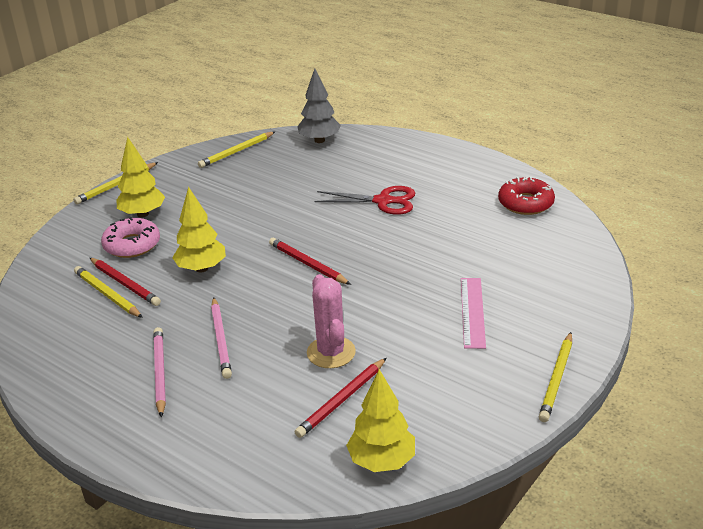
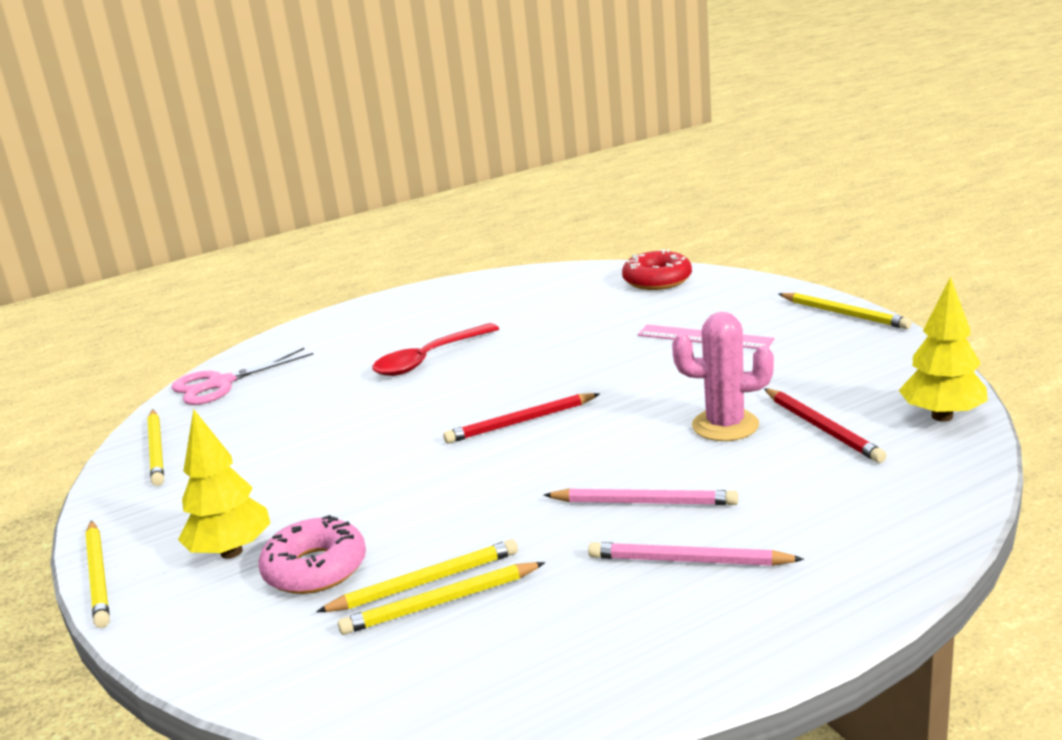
camera: 65 degrees left, 10 degrees down
red pencil [90,258,161,306] -> yellow pencil [316,539,518,612]
yellow tree [172,187,226,273] -> none
grey tree [297,69,341,143] -> pink scissors [172,348,313,405]
red scissors [314,186,415,215] -> red spoon [372,323,499,376]
red donut [498,176,555,215] -> red donut moved to [622,249,692,290]

